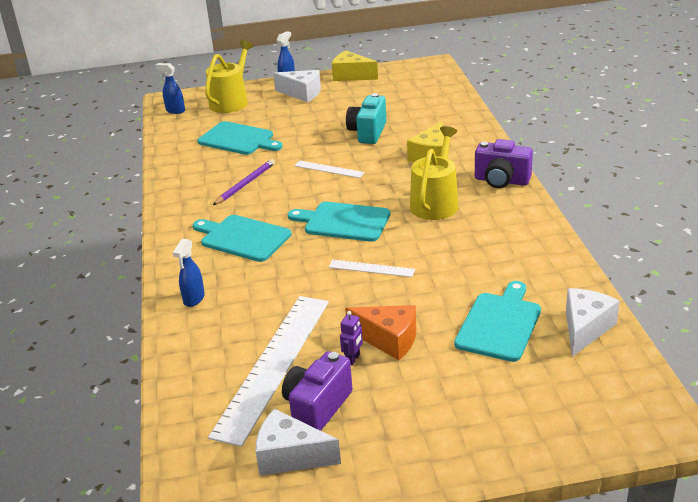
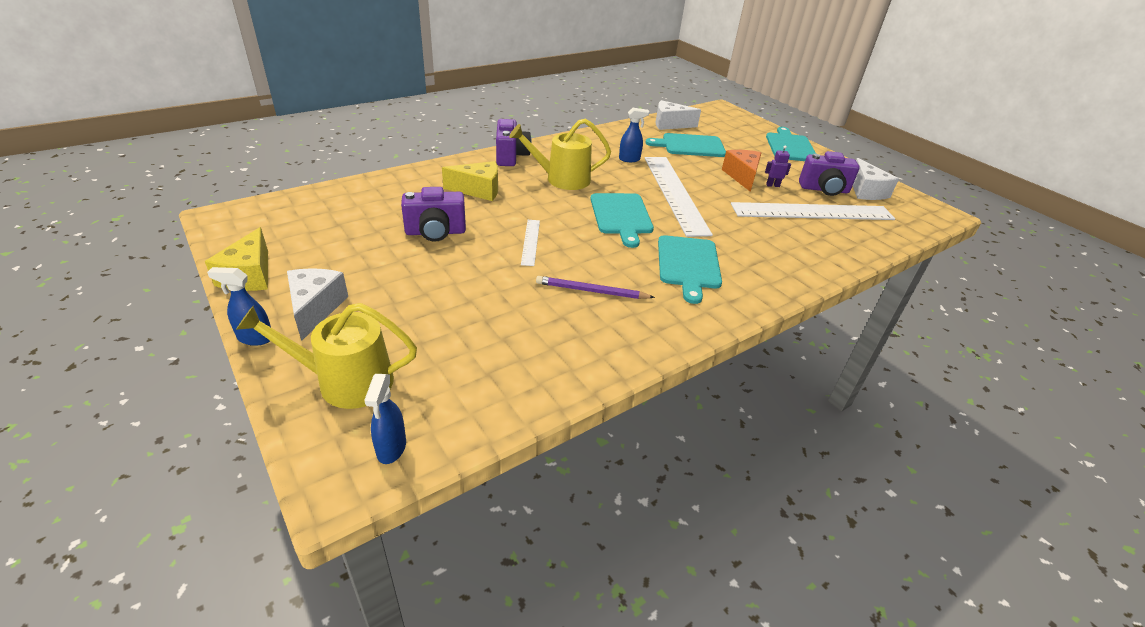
camera: 120 degrees left, 5 degrees up
blue spray bottle [173,239,205,307] -> blue spray bottle moved to [619,108,649,162]
turquoise cutting board [198,121,283,155] -> turquoise cutting board moved to [766,127,816,161]
white ruler [329,259,415,277] -> white ruler [644,157,713,237], size x2.25
turquoise camera [346,93,386,144] -> purple camera [401,187,466,242]

